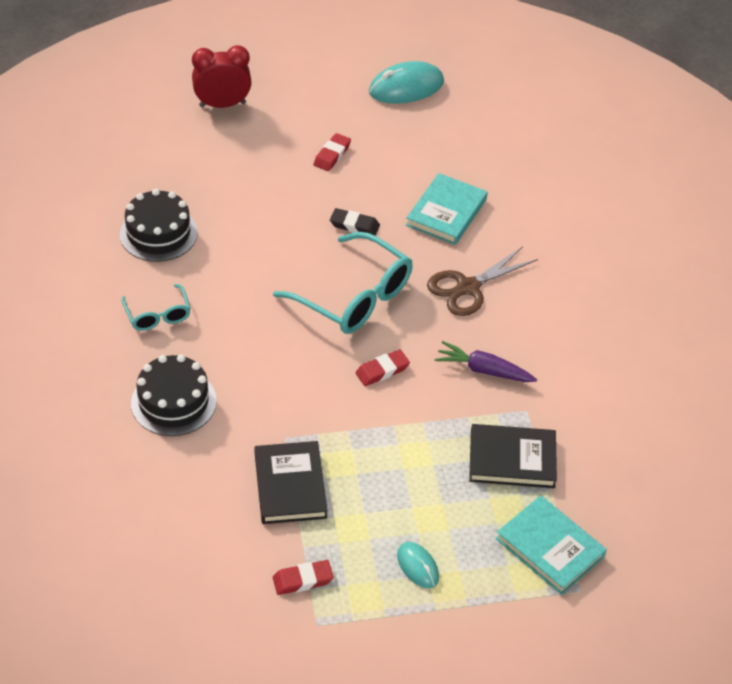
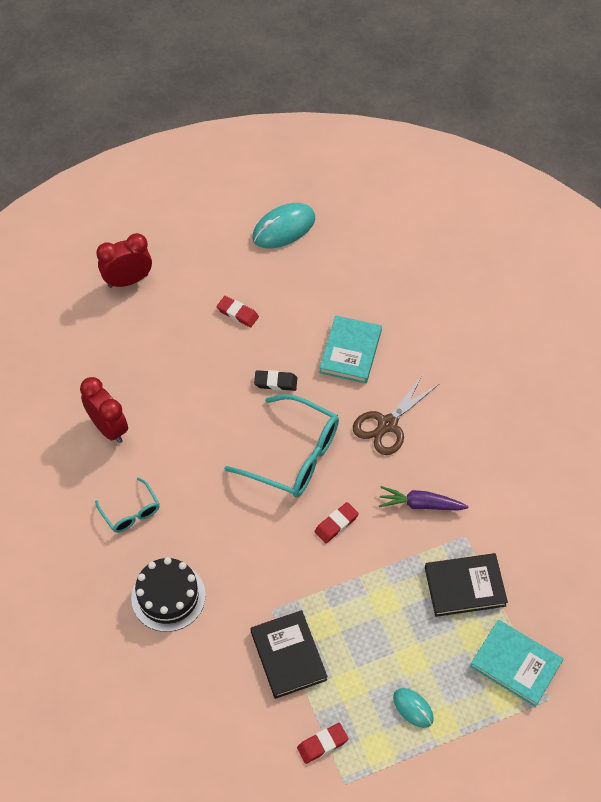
camera: 10 degrees left, 10 degrees up
black cake [120,189,198,262] -> red clock [80,377,128,443]
red eraser [313,133,351,171] -> red eraser turned 75 degrees counterclockwise [217,296,259,327]

